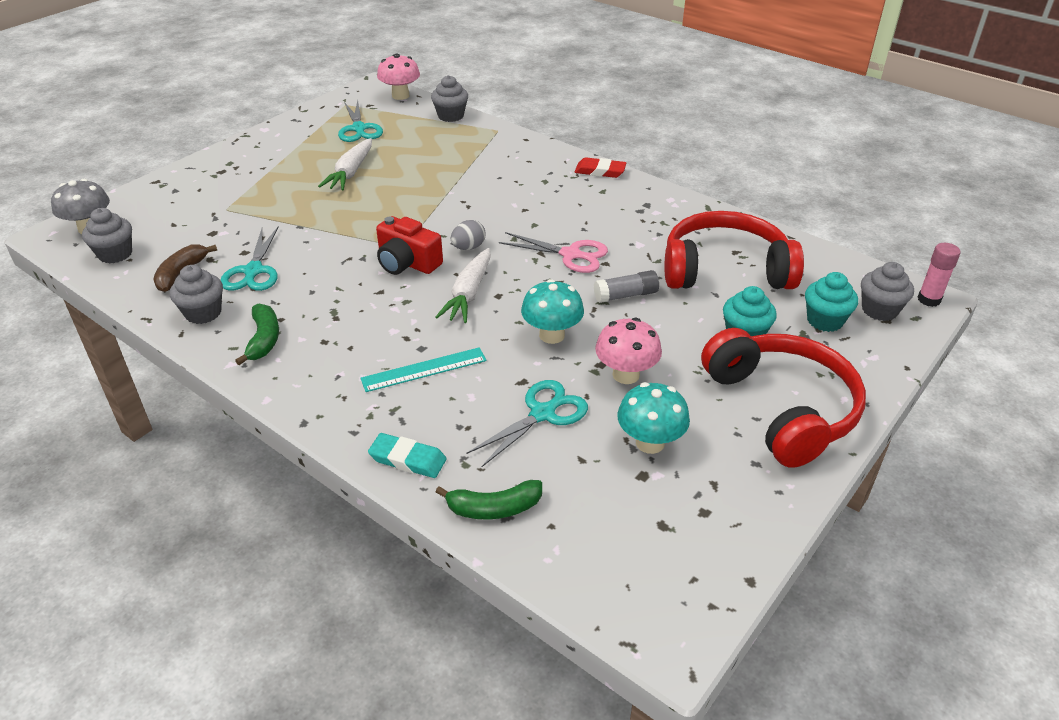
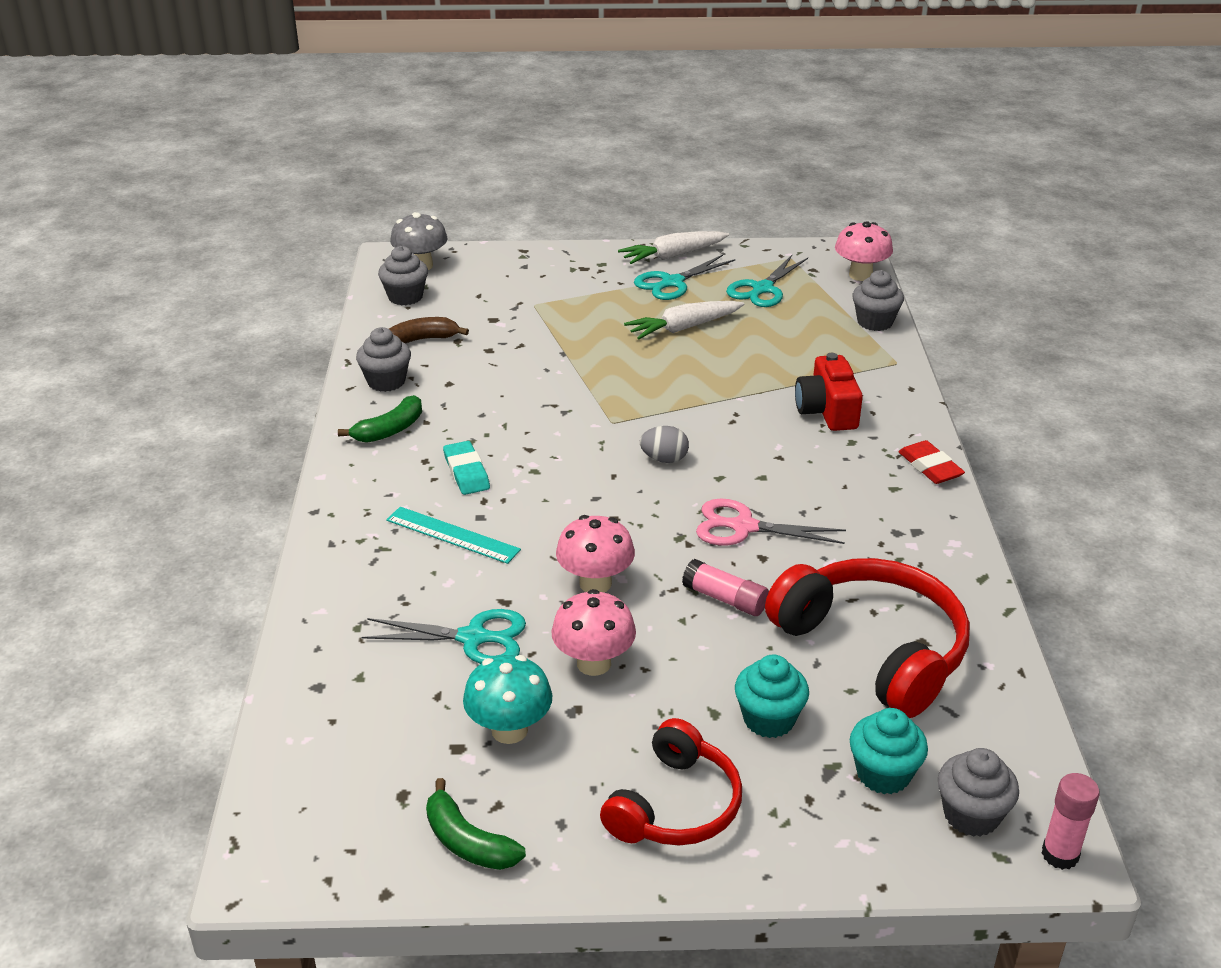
camera: 50 degrees right, 5 degrees down
turquoise scissors [220,226,279,291] -> turquoise scissors moved to [634,255,736,300]
turquoise eraser [368,433,447,478] -> turquoise eraser moved to [443,441,490,495]
red camera [376,216,443,275] -> red camera moved to [795,353,863,431]
white carrot [435,248,491,323] -> white carrot moved to [618,231,729,264]
green banana [436,480,542,520] -> green banana moved to [426,778,526,870]
pink scissors [499,232,608,273] -> pink scissors turned 120 degrees clockwise [696,499,846,545]
turquoise mushroom [521,279,584,344] -> pink mushroom [556,515,635,592]
grey glue stick [594,270,659,303] -> pink glue stick [682,559,769,616]
red headphones [701,328,866,468] -> red headphones [600,718,742,845], size x0.65

